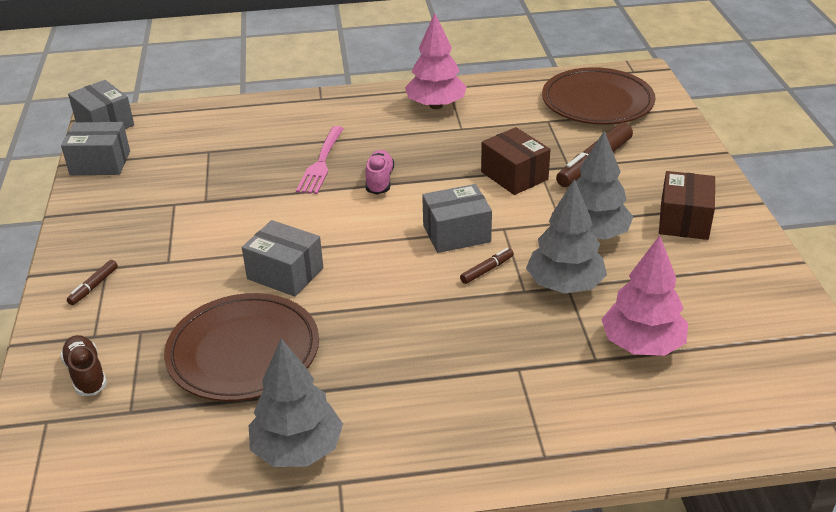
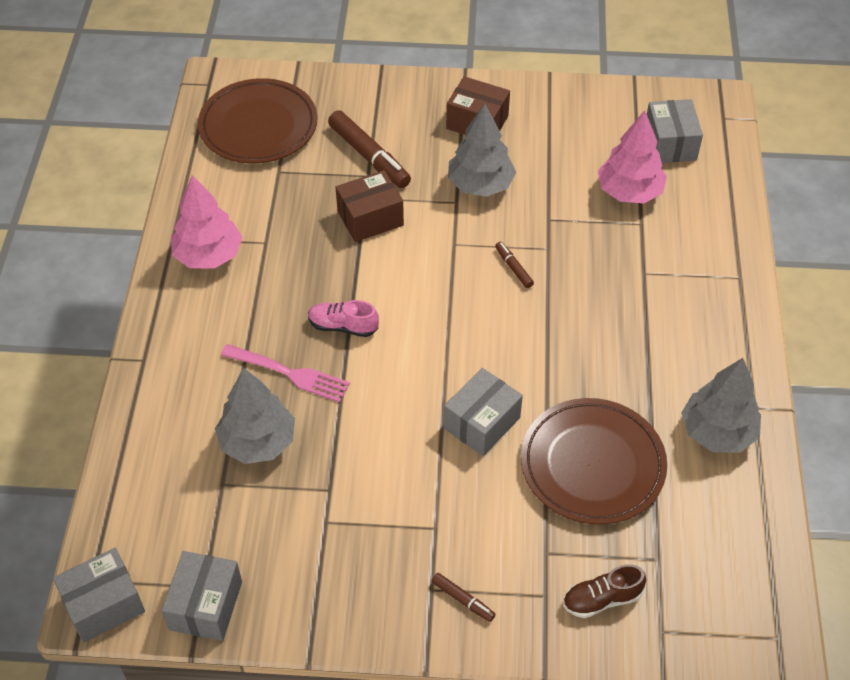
camera: 80 degrees left, 15 degrees up
grey box [422,184,492,253] -> grey box moved to [647,99,703,163]
grey tree [526,179,607,294] -> grey tree moved to [215,368,295,464]

